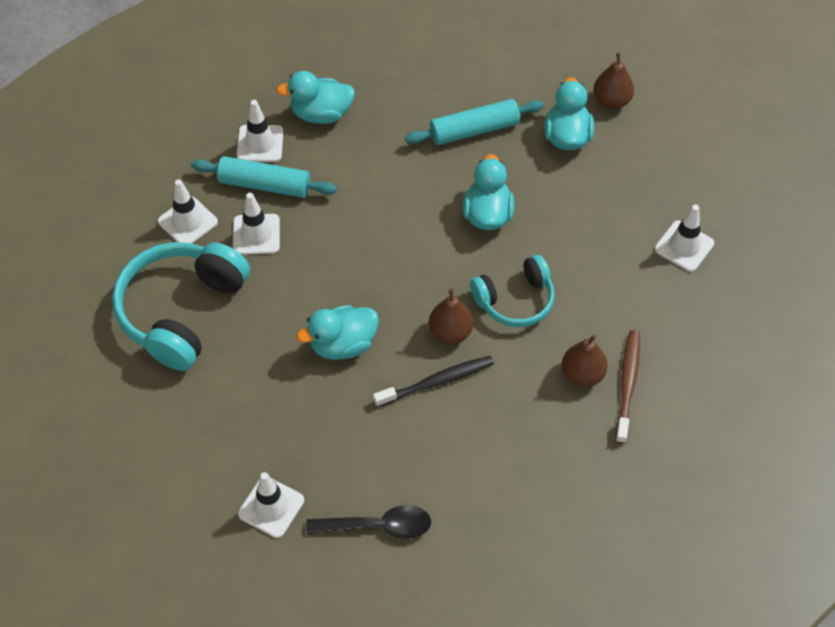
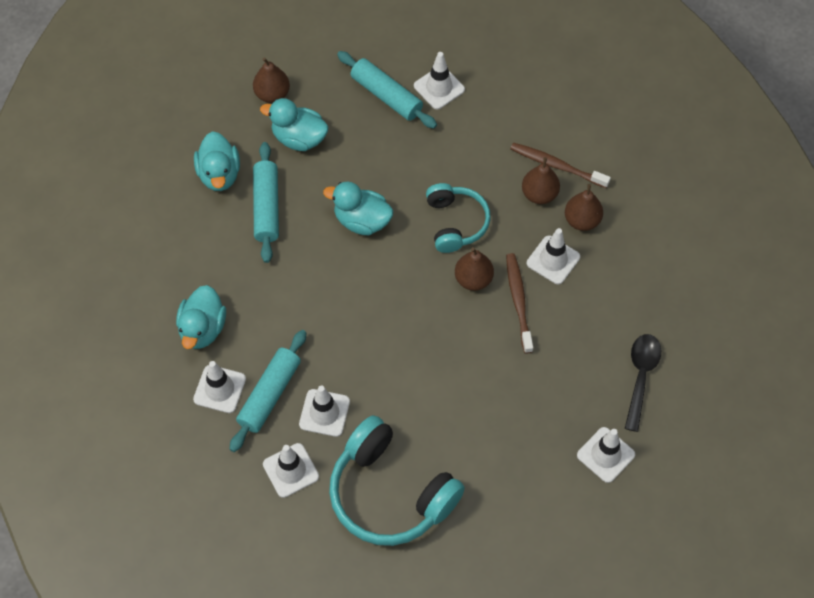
camera: 75 degrees left, 5 degrees up
turquoise duck [297,305,379,360] -> turquoise duck moved to [194,131,240,191]
black toothbrush [373,356,494,407] -> brown toothbrush [506,253,533,354]
none -> turquoise rolling pin [337,51,437,129]
none -> white traffic cone [527,228,580,284]
none -> brown pear [565,184,603,231]

